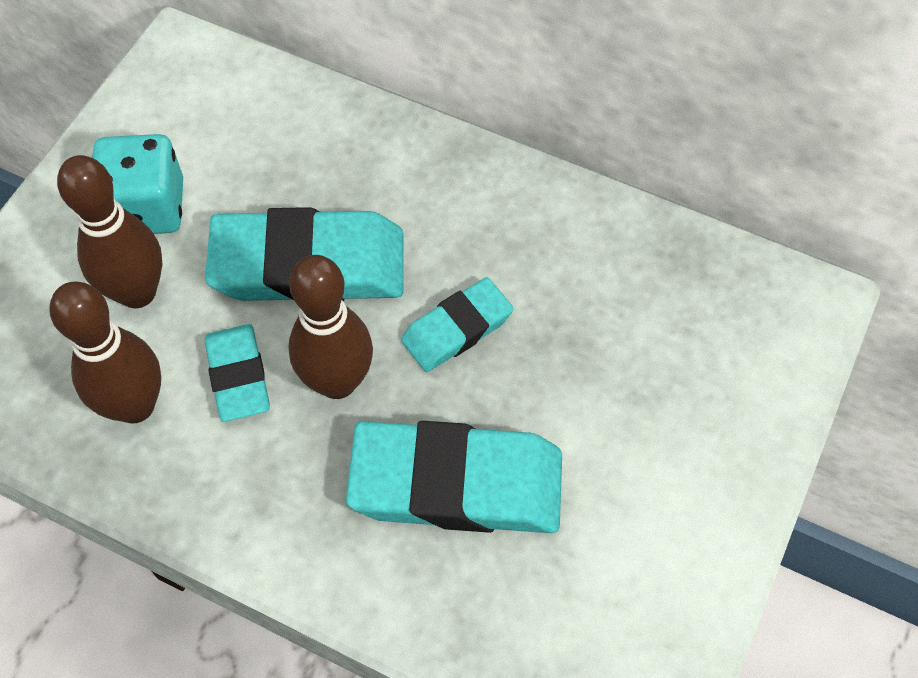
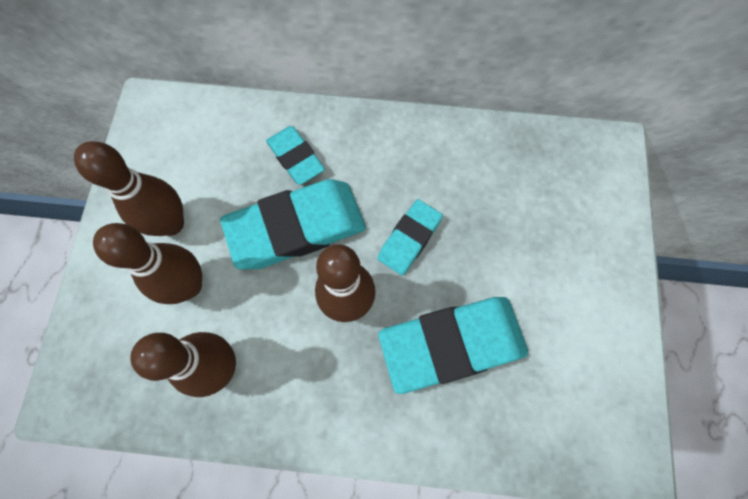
camera: 20 degrees left, 10 degrees up
turquoise dice [92,134,183,234] -> brown bowling pin [74,141,184,236]
turquoise eraser [204,324,270,422] -> turquoise eraser moved to [266,126,325,185]

